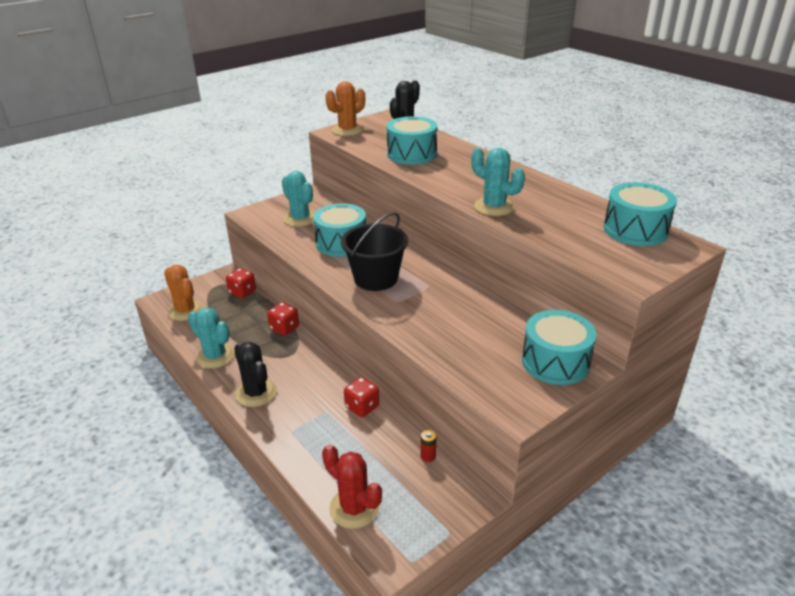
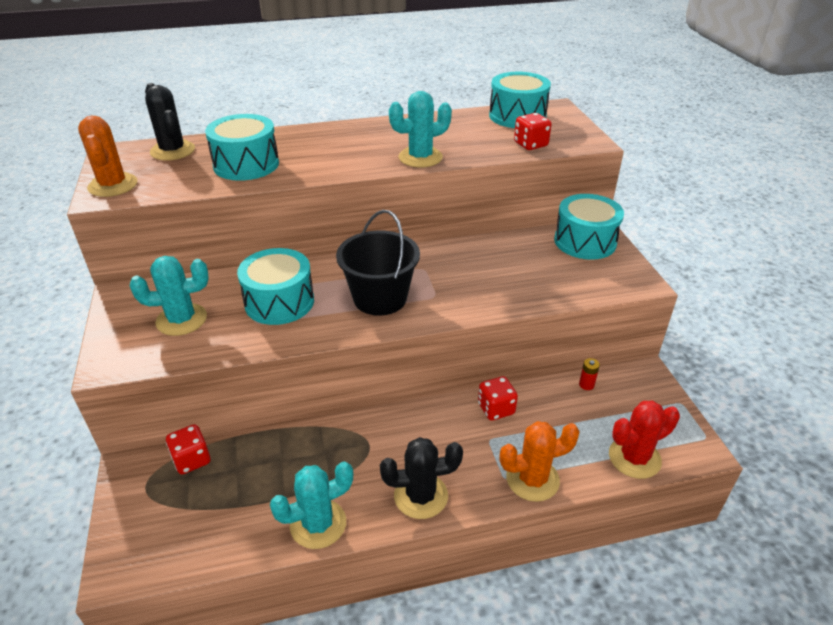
camera: 65 degrees left, 5 degrees up
orange cactus [164,265,203,321] -> orange cactus moved to [500,421,580,502]
red dice [267,302,299,336] -> red dice moved to [514,113,552,150]

